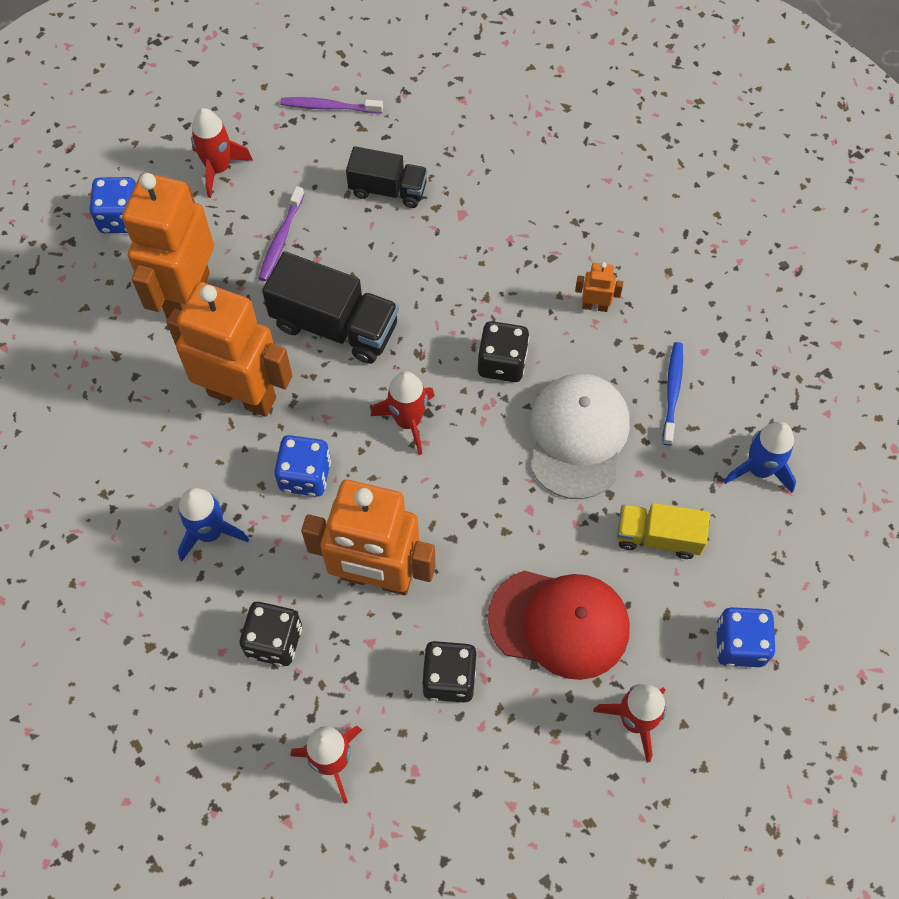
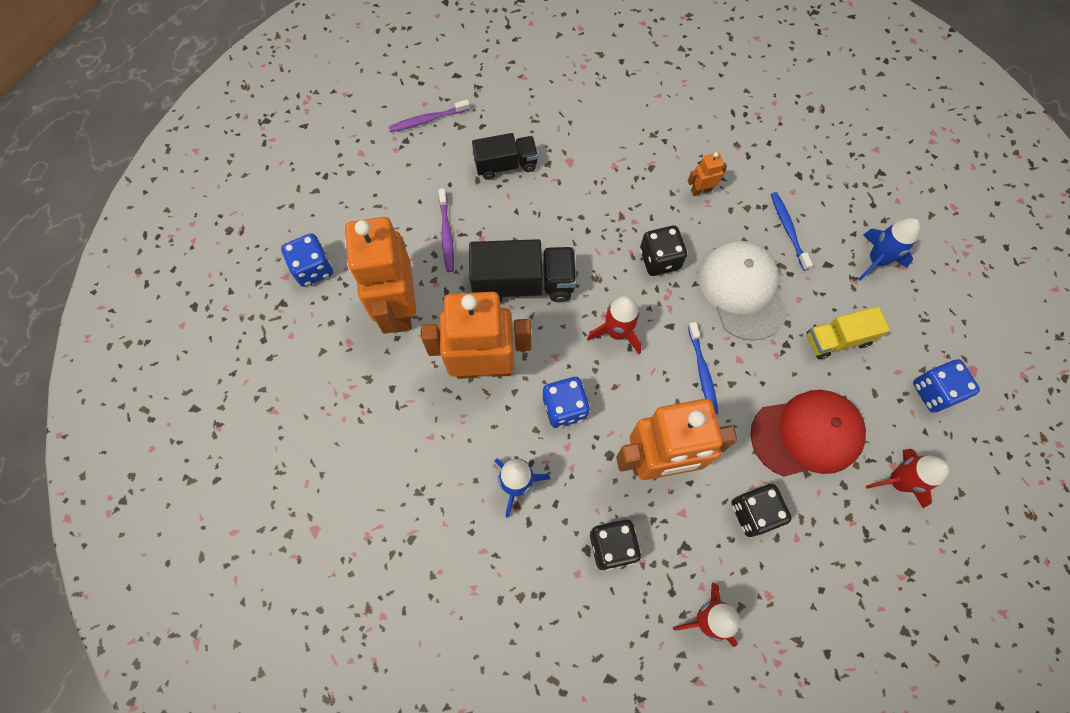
camera: 25 degrees left, 5 degrees up
red rocket [191,108,253,198] -> none
none -> blue toothbrush [688,322,719,414]

